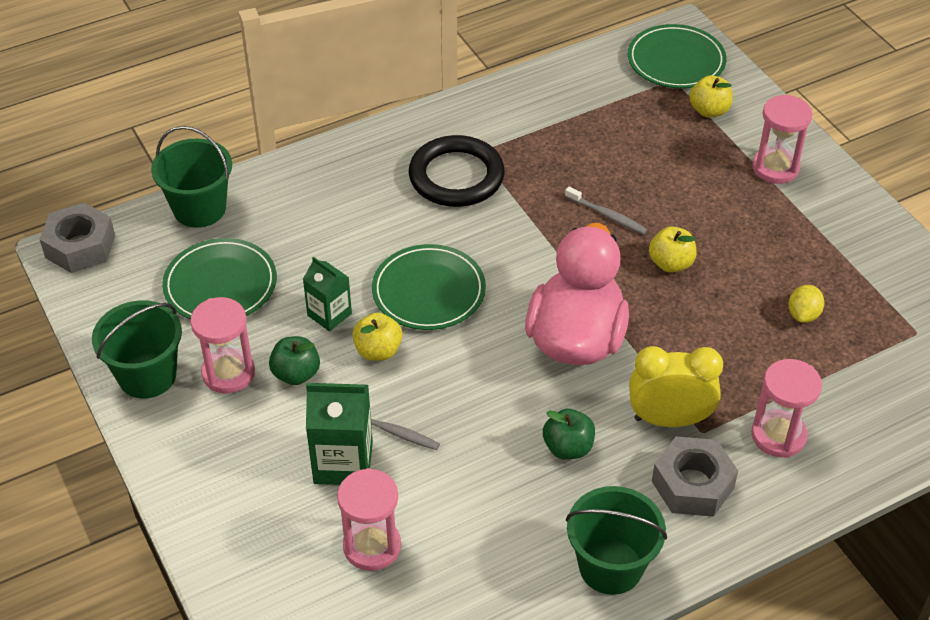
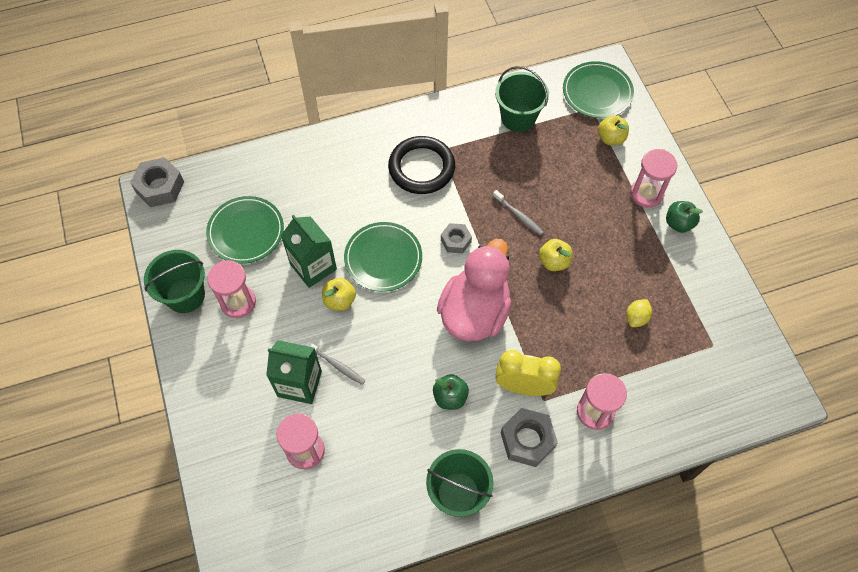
camera: 10 degrees right, 15 degrees up
green bucket [151,126,232,228] -> green bucket moved to [495,66,549,132]
green apple [269,336,320,385] -> green apple moved to [666,201,703,233]
green carton [303,257,352,331] -> green carton [281,215,337,288], size x1.57
none -> grey nut [441,223,472,253]

